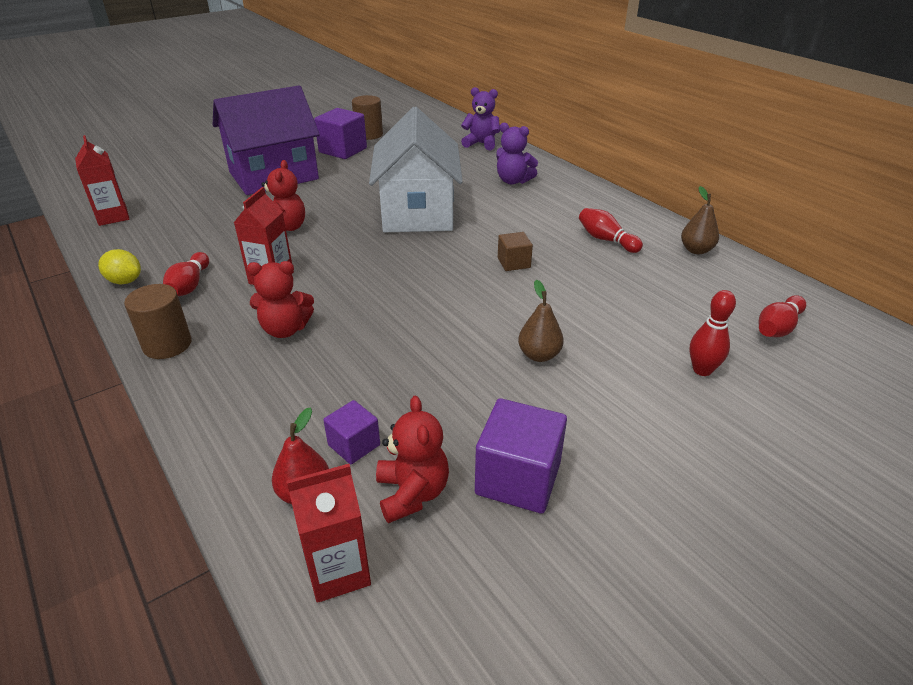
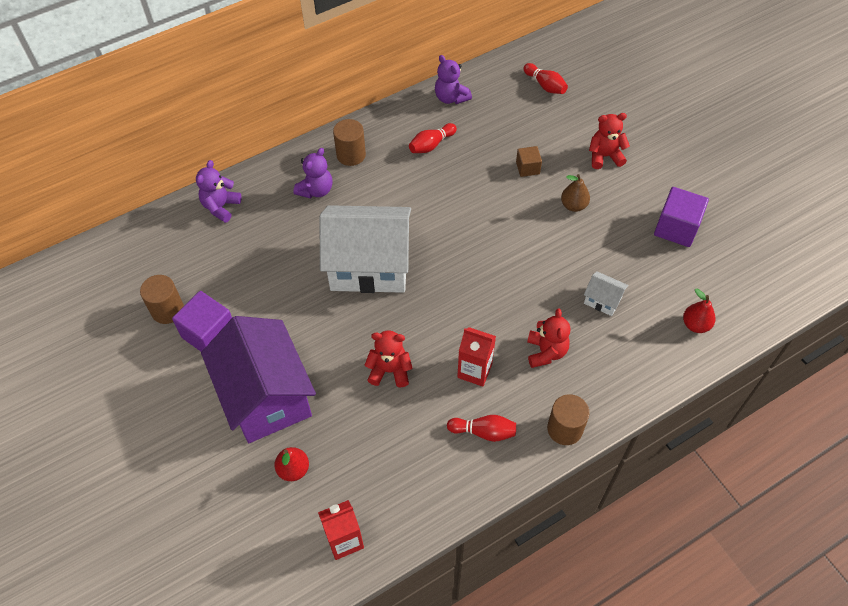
camera: 85 degrees left, 20 degrees up
yellow lemon [98,249,141,284] -> none
red carton [287,464,371,603] -> none
purple cube [323,400,380,464] -> none
red teddy bear [376,396,449,523] -> red teddy bear moved to [589,113,630,169]
brown cube [498,232,533,271] -> brown cube moved to [516,146,542,177]
brown pear [681,186,719,254] -> purple teddy bear [435,55,472,104]
red bowling pin [689,290,736,376] -> none
none -> red pear [275,447,309,481]
none -> brown cylinder [333,119,366,166]
none -> white house [584,271,629,316]

